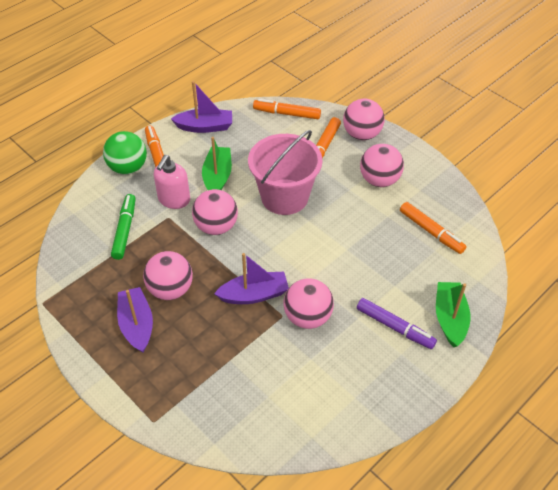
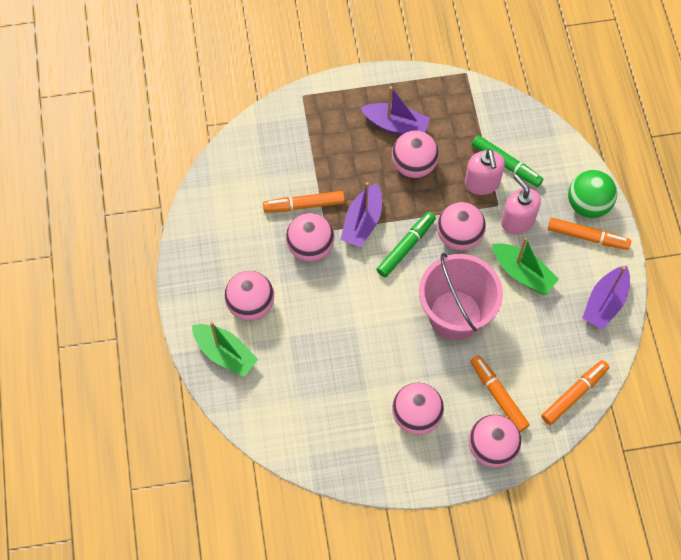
camera: 125 degrees right, 15 degrees up
purple marker [357,298,437,349] -> pink ball [224,271,274,321]
orange marker [400,202,466,254] -> orange marker moved to [263,191,345,212]
none -> green marker [376,212,436,277]
none -> pink soap dispenser [464,149,505,195]

